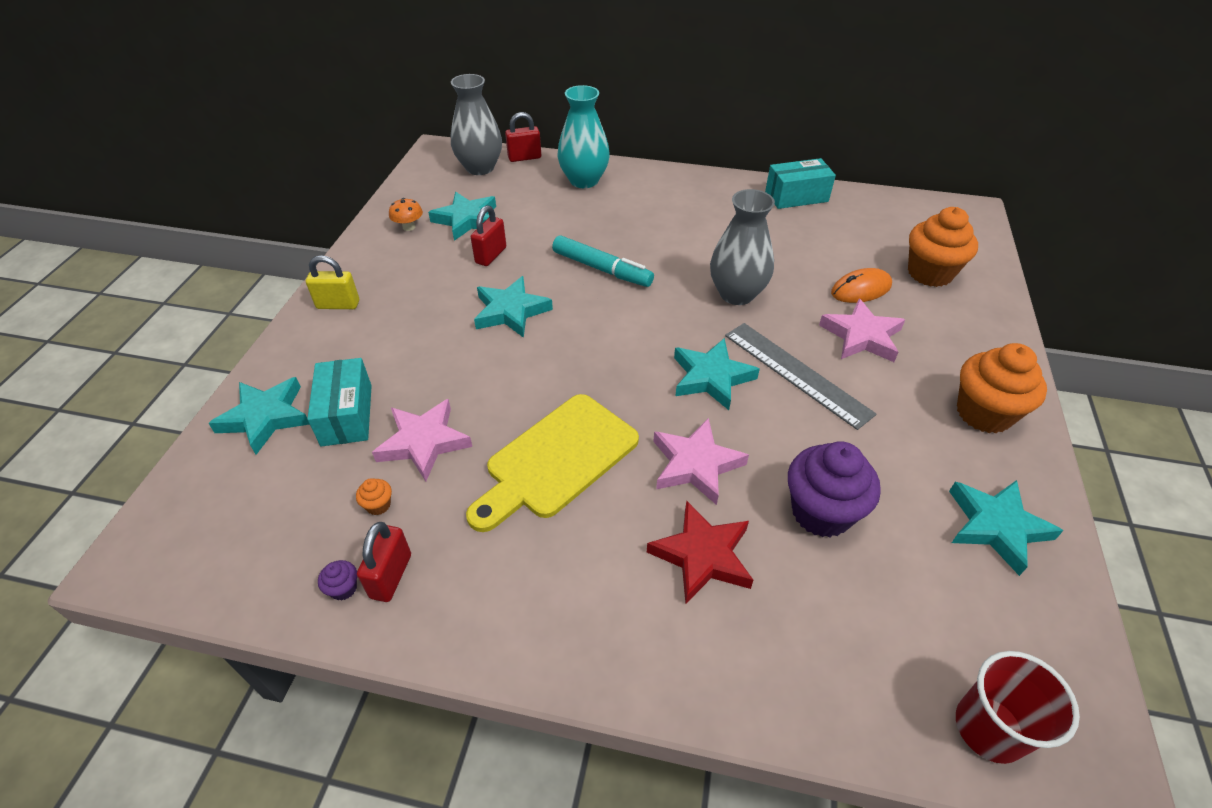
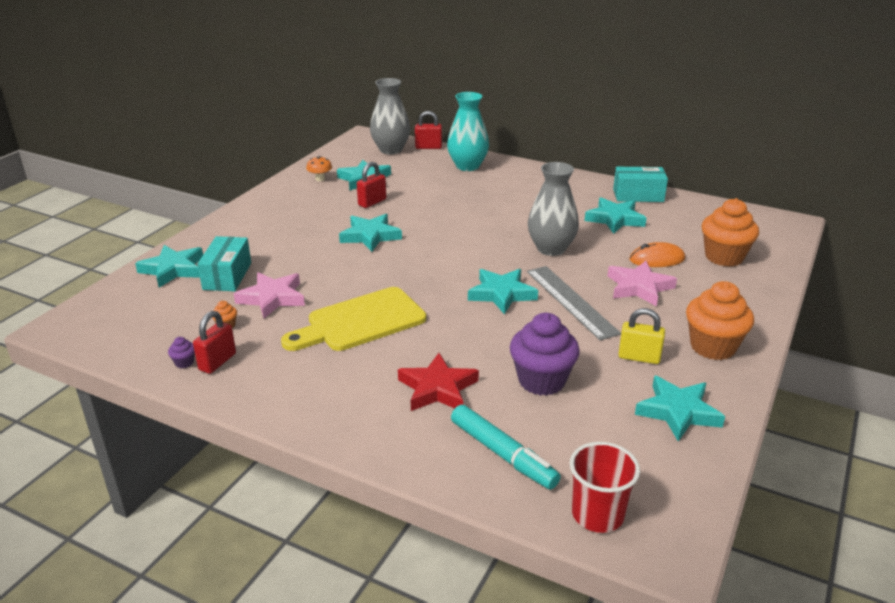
camera: 15 degrees right, 15 degrees down
yellow padlock [306,255,359,309] -> yellow padlock moved to [618,308,665,364]
turquoise marker [552,235,654,287] -> turquoise marker moved to [451,405,561,489]
pink star [653,418,749,505] -> none
none -> turquoise star [585,197,646,234]

